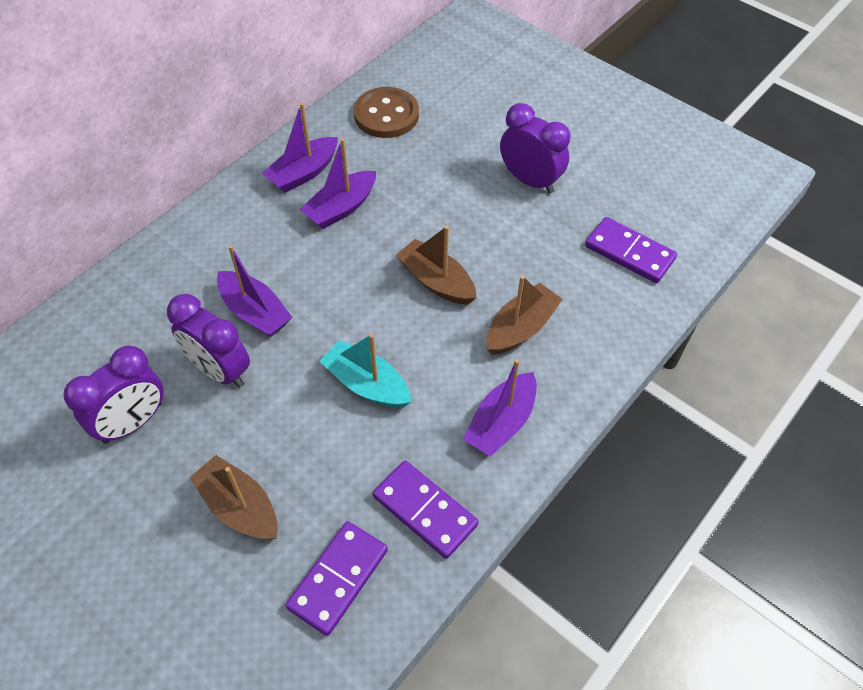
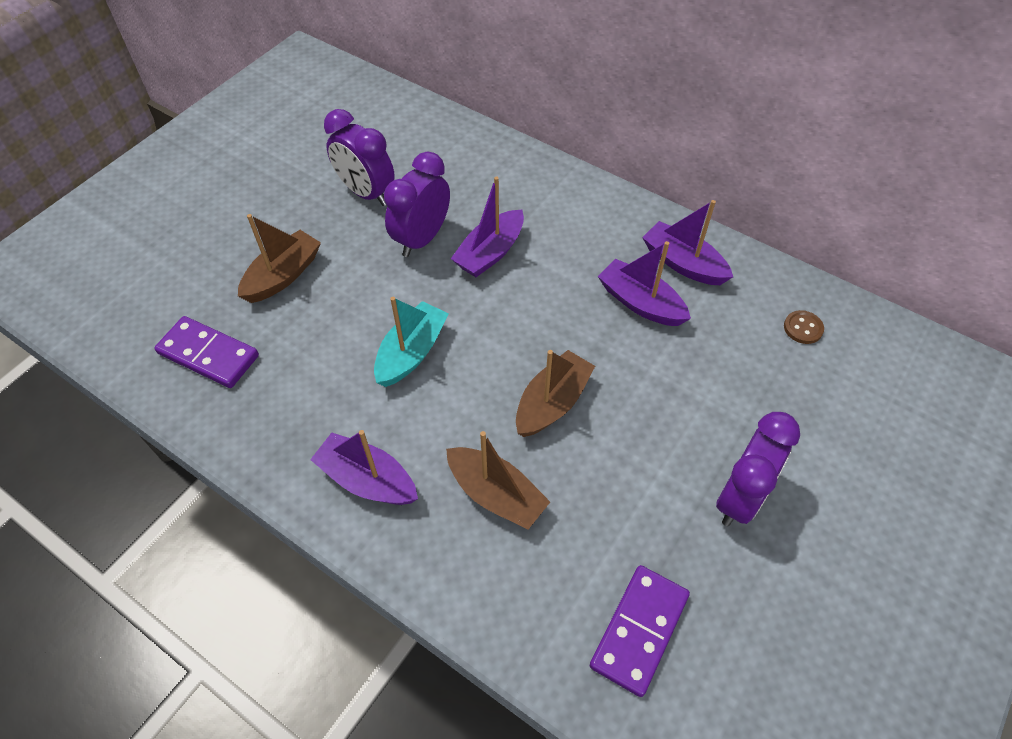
camera: 85 degrees right, 0 degrees up
brown button [354,87,419,138] -> brown button [784,310,824,344], size x0.47
purple domino [373,460,479,559] -> none

